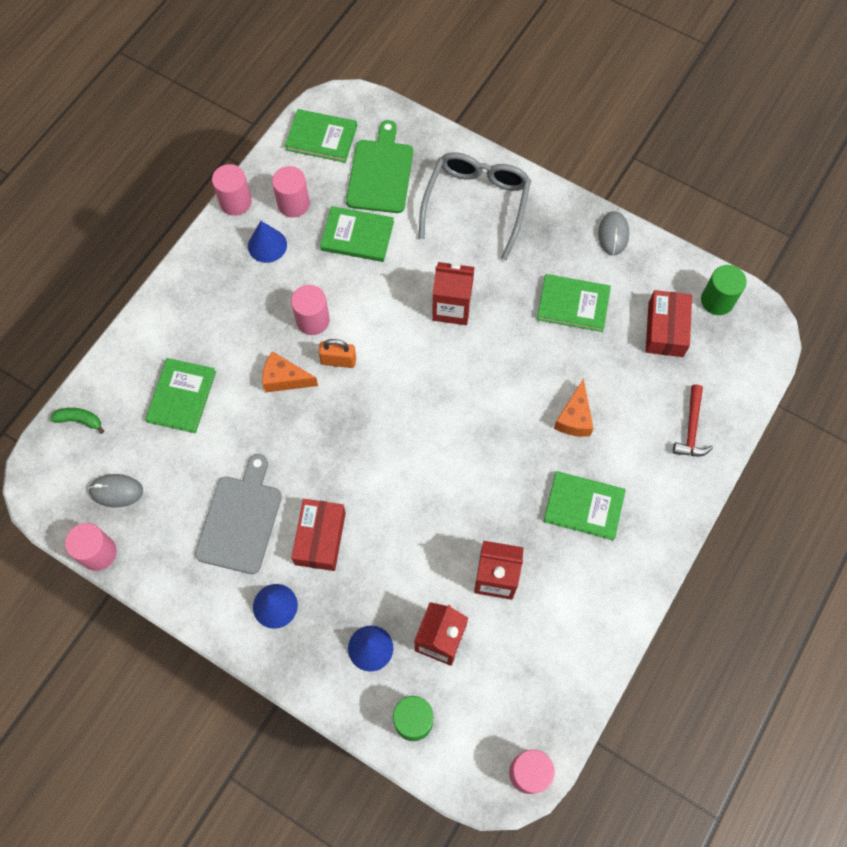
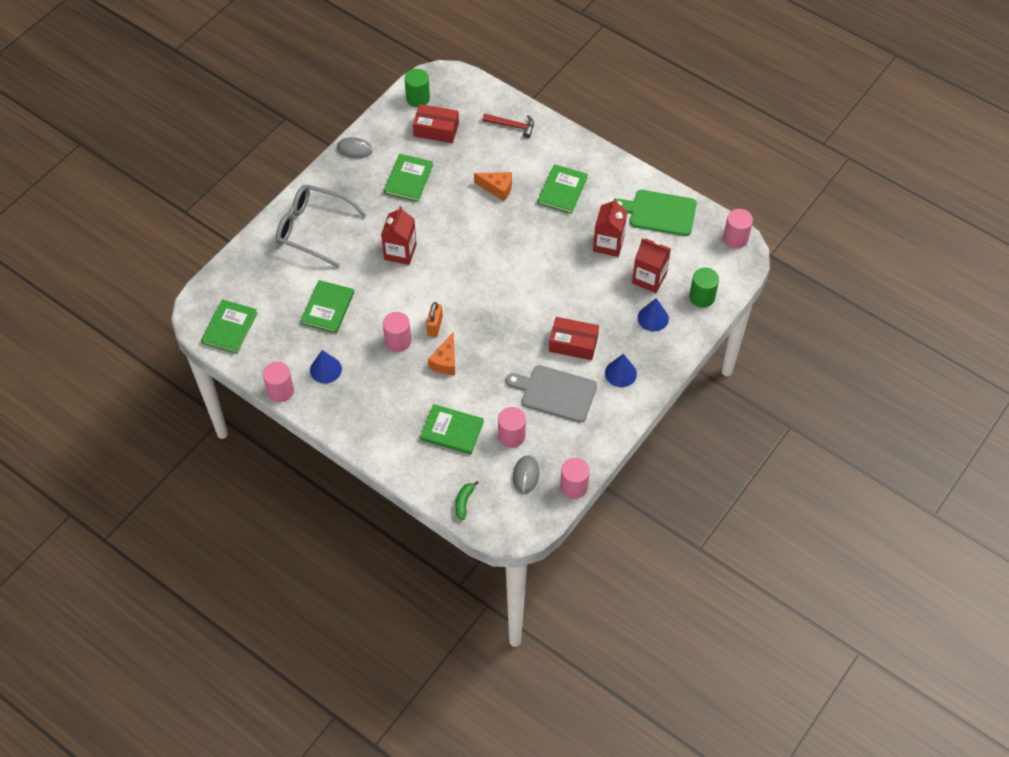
camera: 85 degrees left, 10 degrees down
pink cylinder [272,166,310,218] -> pink cylinder moved to [498,407,526,448]
green cutting board [346,120,413,213] -> green cutting board moved to [616,190,697,236]

